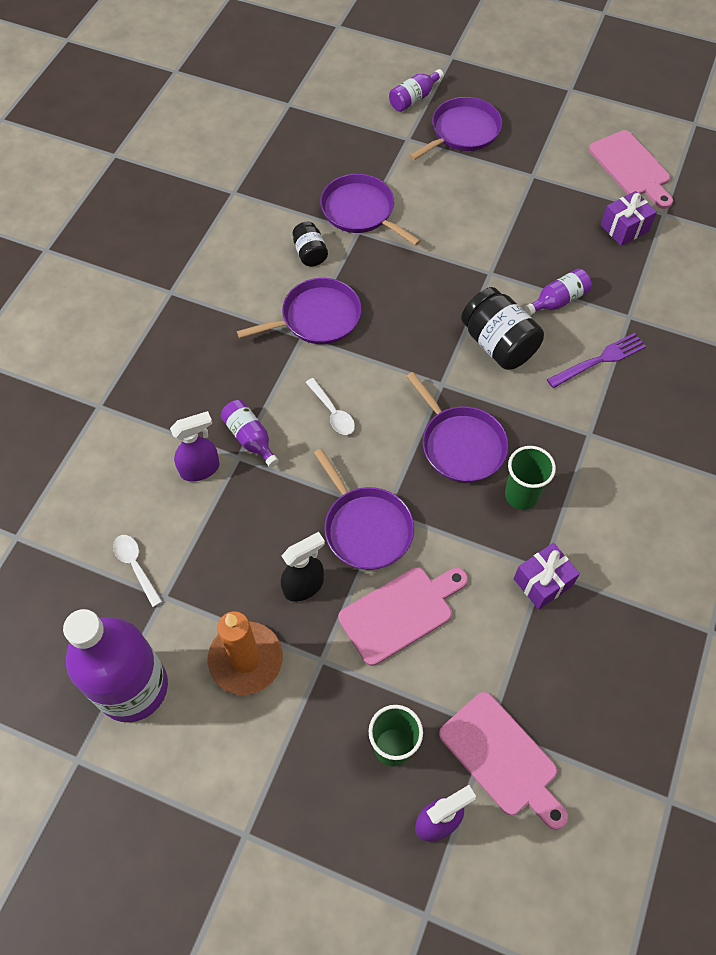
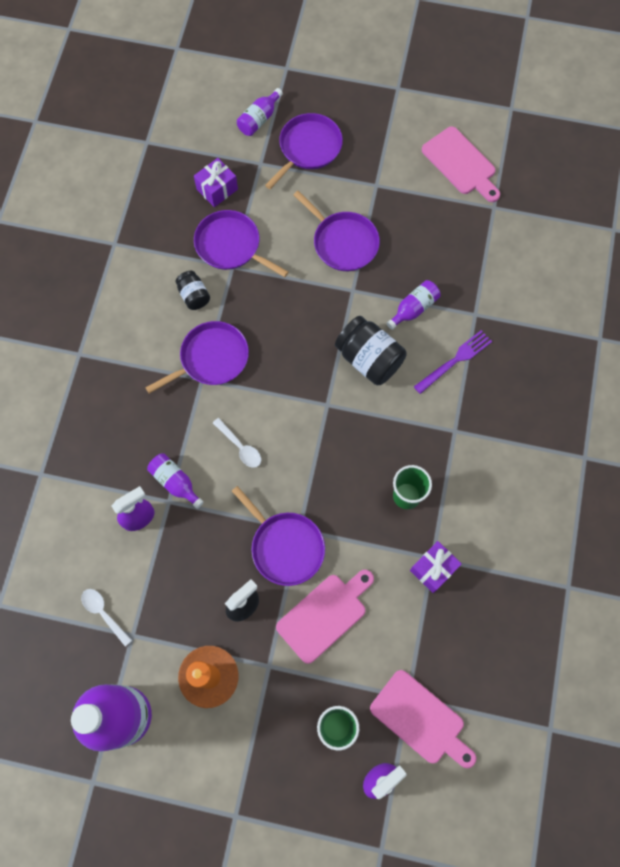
camera: 10 degrees left, 10 degrees up
purple pan [406,372,509,483] -> purple pan moved to [293,191,380,271]
purple gift [601,191,657,246] -> purple gift moved to [194,158,238,207]

